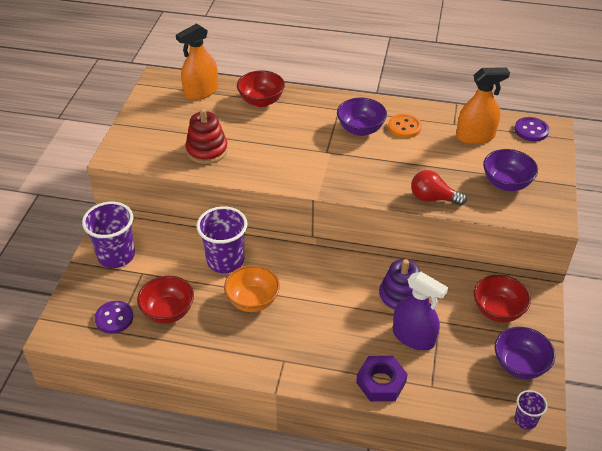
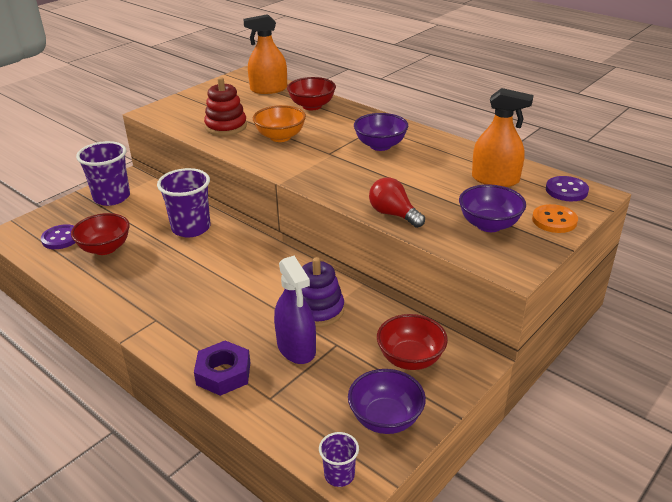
camera: 30 degrees right, 10 degrees down
orange bowl [224,265,280,312] -> orange bowl moved to [253,105,306,142]
orange button [388,114,422,138] -> orange button moved to [532,204,578,233]

